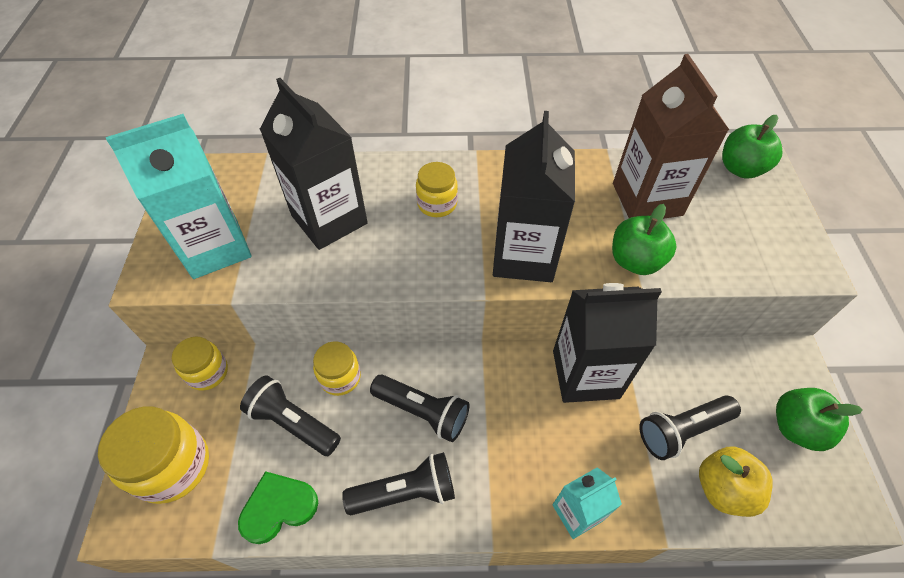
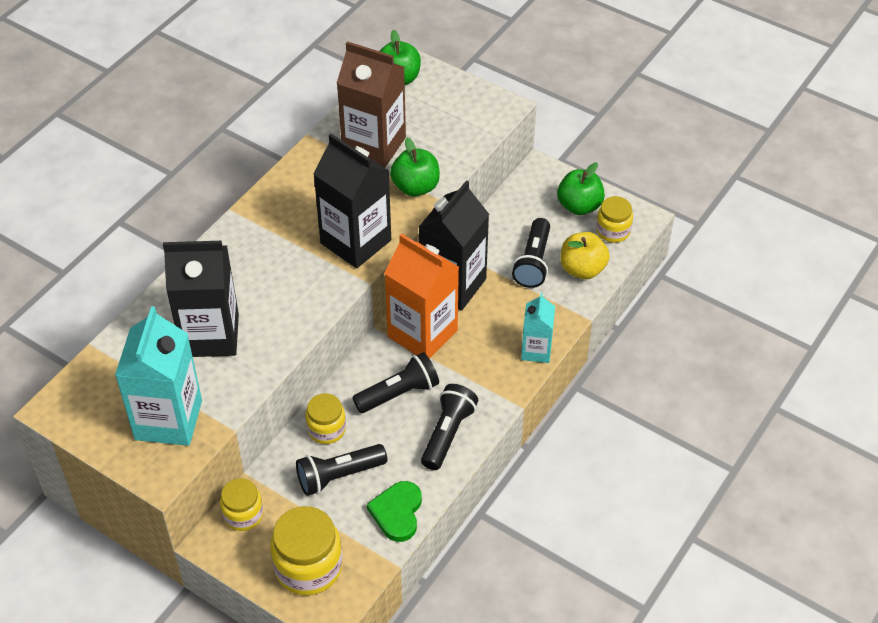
camera: 55 degrees left, 5 degrees down
yellow jar [416,162,458,217] -> yellow jar moved to [596,196,633,243]
none -> orange carton [384,233,459,359]

